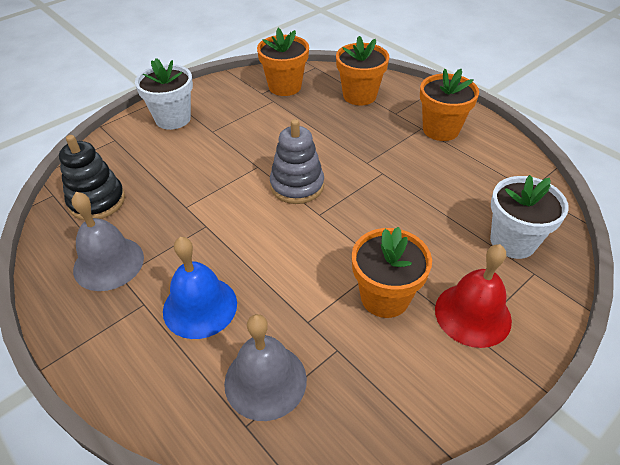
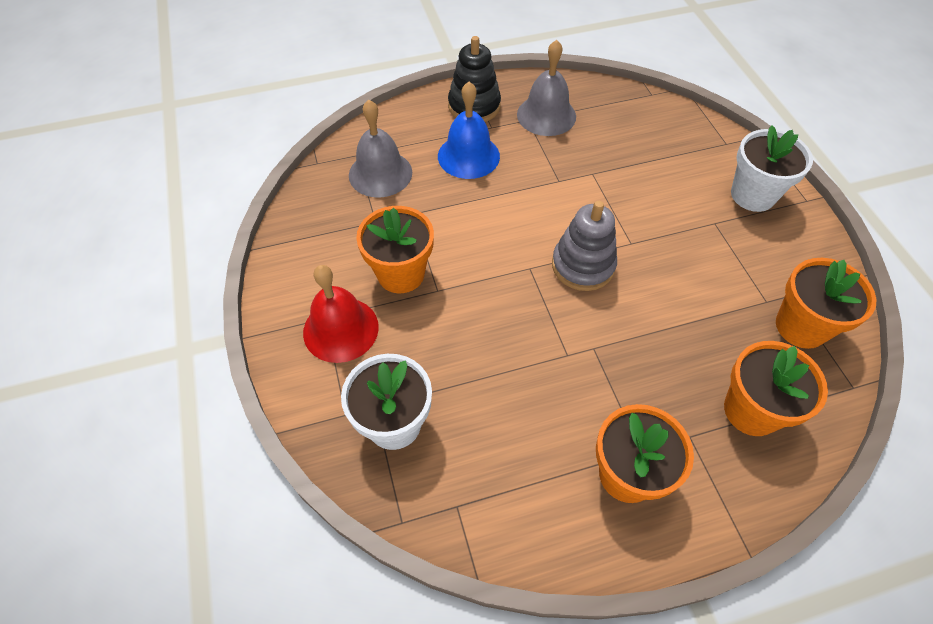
camera: 115 degrees right, 10 degrees up
black stacking toy [59,135,125,220] -> black stacking toy moved to [448,36,501,122]

